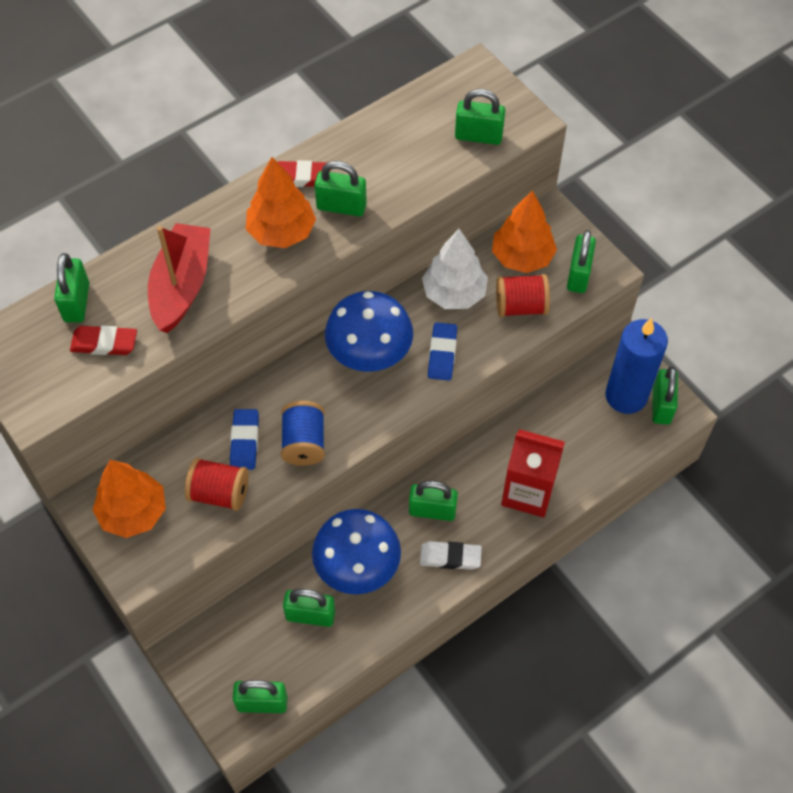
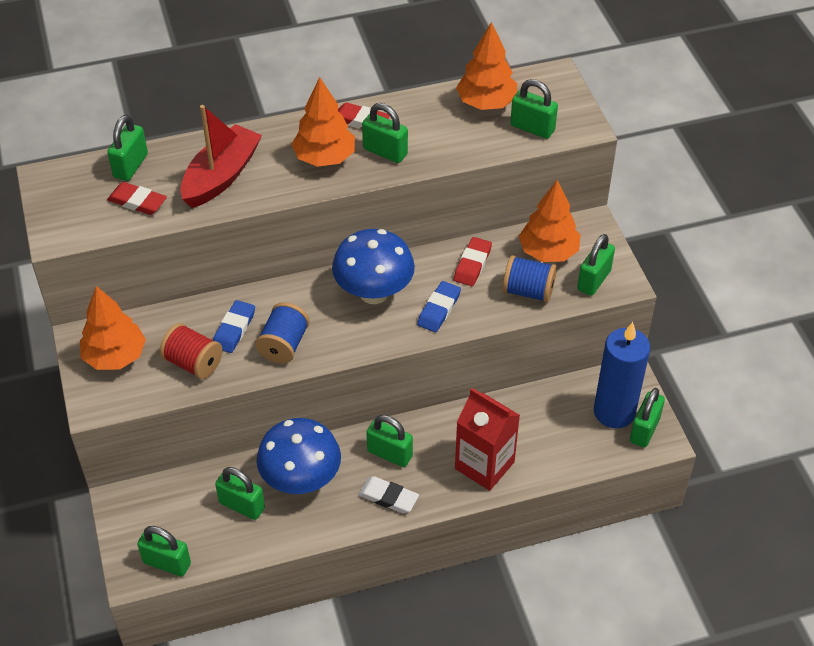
camera: 20 degrees right, 10 degrees down
white tree [422,229,488,309] -> red eraser [454,237,492,286]
red spool [496,274,550,317] -> blue spool [502,255,557,303]
none -> orange tree [456,22,517,110]

